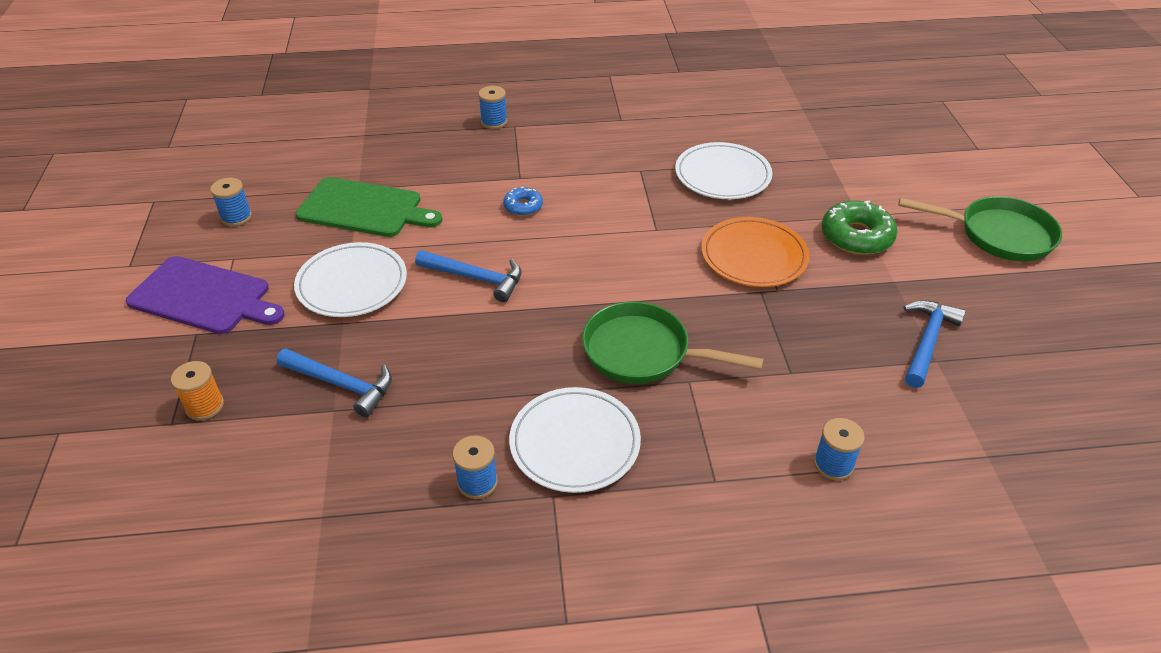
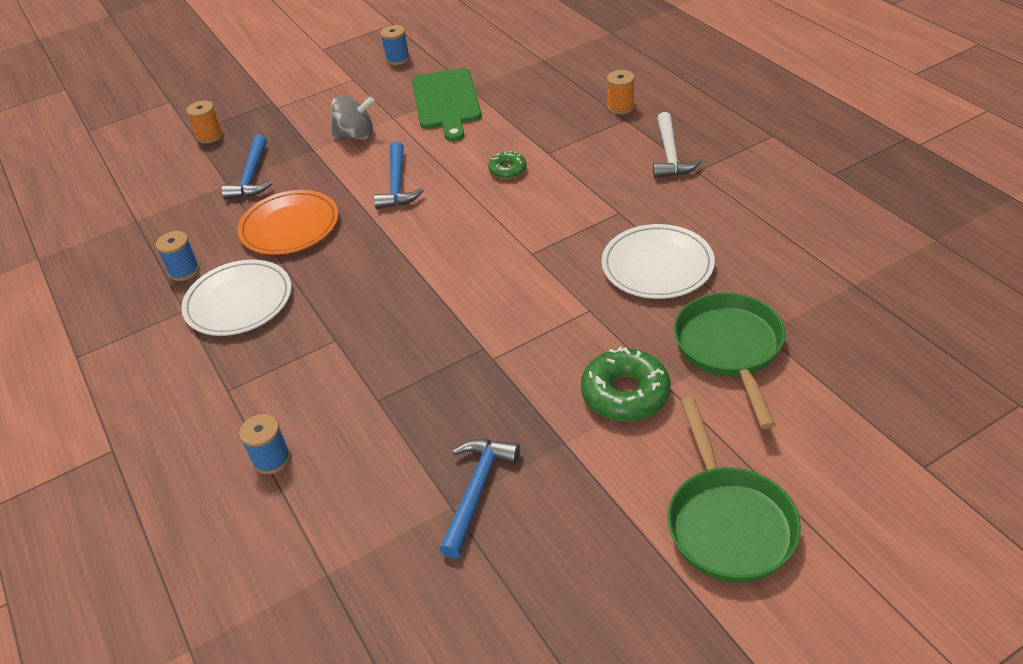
camera: 70 degrees right, 0 degrees up
purple cutting board [126,256,285,334] -> none
white plate [294,242,407,317] -> grey spinning top [331,95,375,139]
blue spool [478,86,507,129] -> orange spool [607,70,635,114]
blue donut [503,187,543,216] -> green donut [488,151,527,179]
green pan [582,302,764,384] -> green pan moved to [674,292,785,429]
orange plate [701,217,810,287] -> orange plate moved to [237,190,339,255]
blue hammer [904,300,966,388] -> blue hammer turned 75 degrees counterclockwise [439,439,520,558]
none -> white hammer [653,112,702,178]

